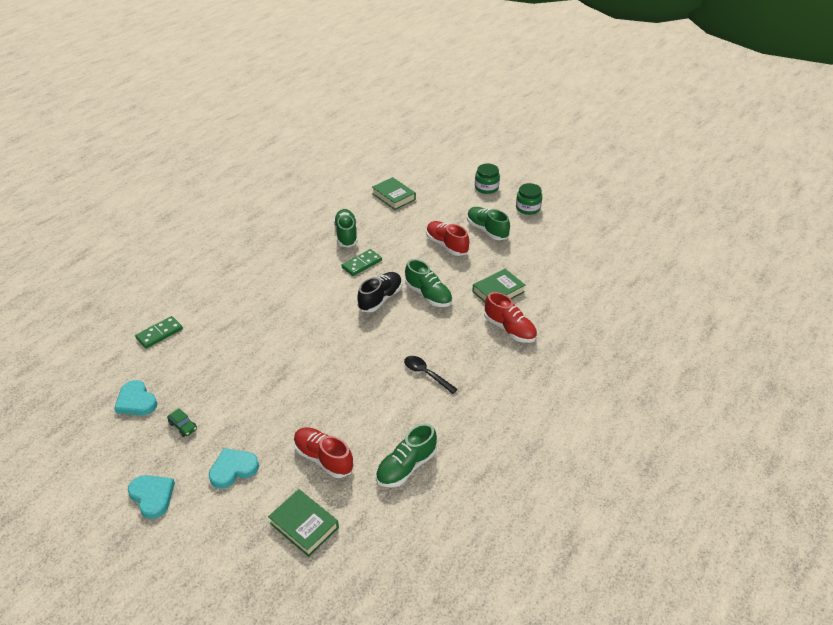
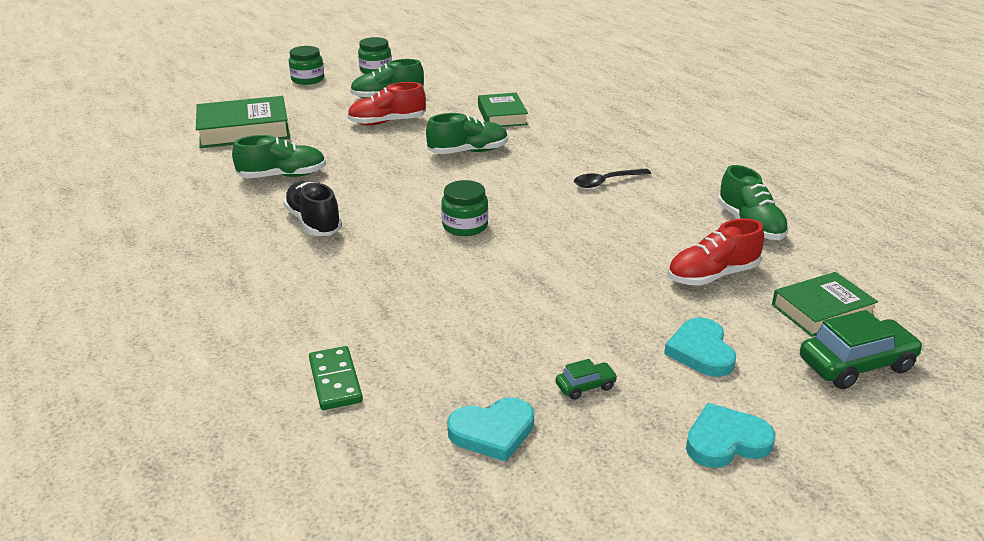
camera: 65 degrees left, 10 degrees down
green shoe [334,209,358,248] -> green shoe turned 150 degrees clockwise [232,135,326,178]
green domino [342,249,382,276] -> none
black shoe [357,272,402,312] -> black shoe moved to [283,181,342,236]
green book [372,177,416,210] -> green book [196,96,290,148], size x1.54
red shoe [484,292,537,343] -> none
none -> green jar [441,180,488,236]
none -> green car [800,310,923,389]

